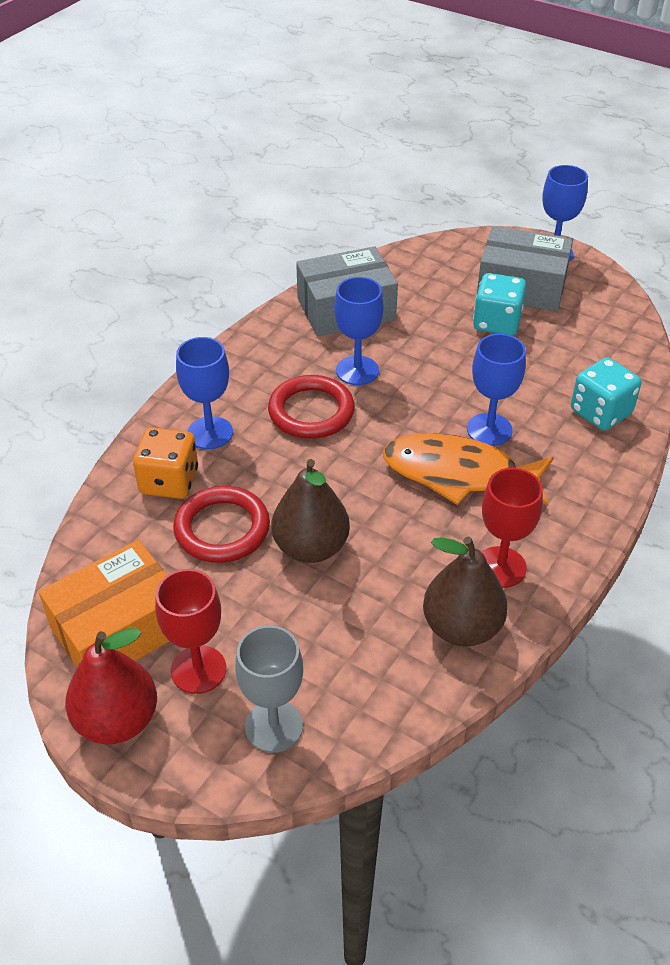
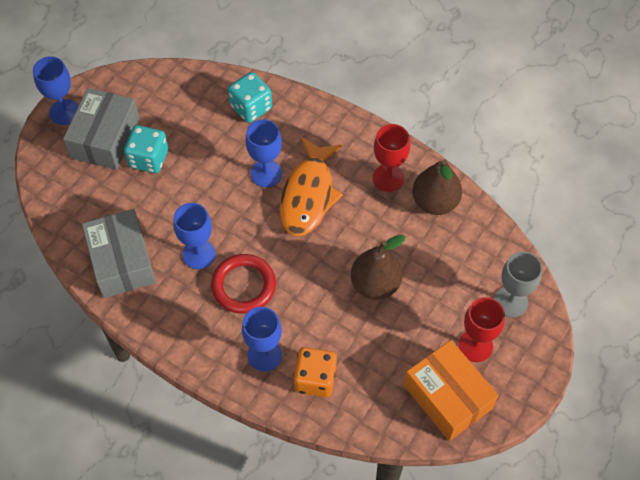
camera: 90 degrees left, 15 degrees up
red pear [65,628,157,744] -> none
red ring [173,486,270,563] -> none

